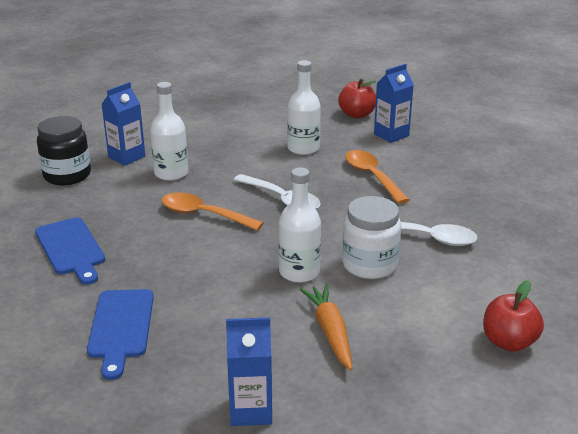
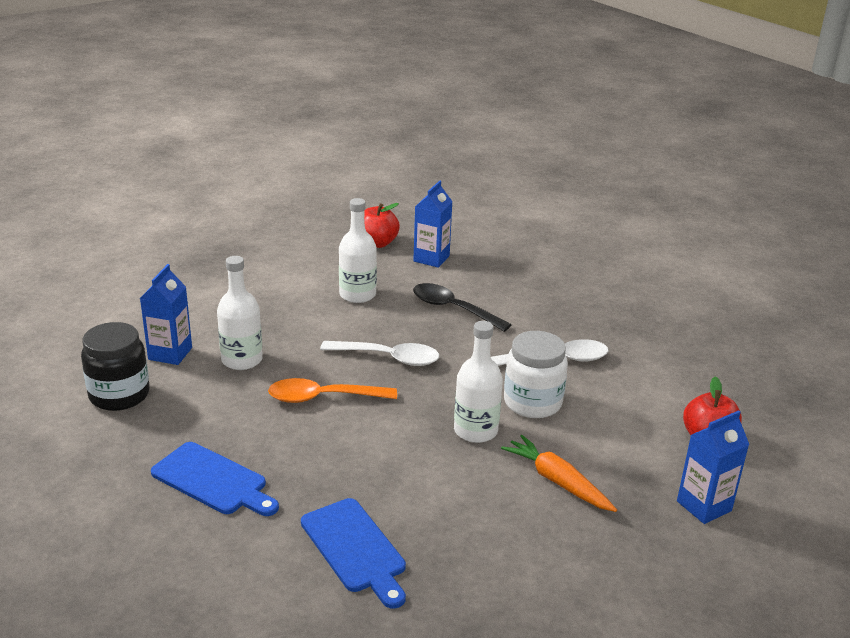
camera: 30 degrees left, 0 degrees up
blue carton [226,317,272,426] -> blue carton moved to [677,410,749,524]
orange spoon [345,150,409,204] -> black spoon [413,283,512,332]

